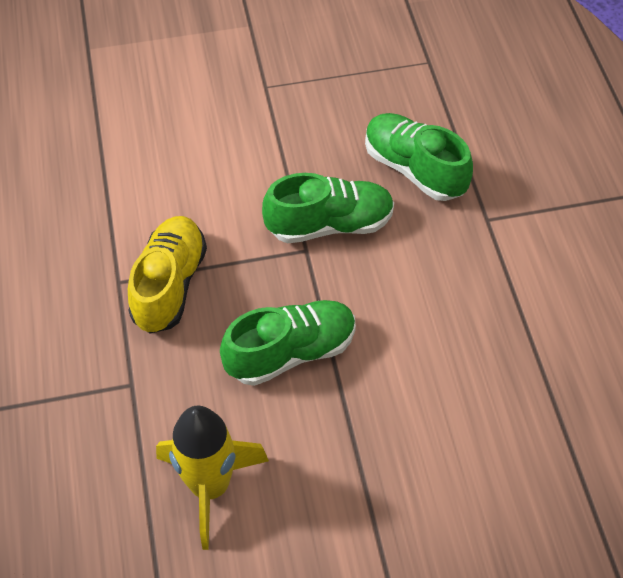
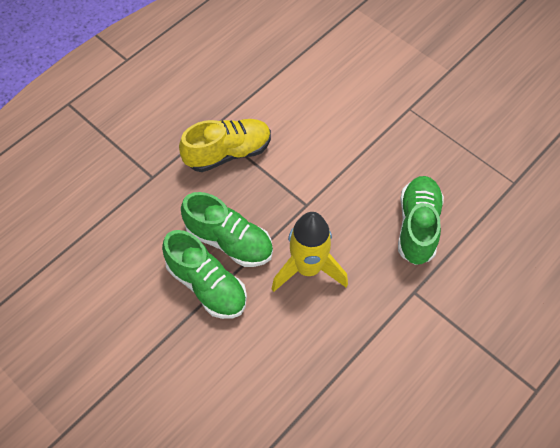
camera: 55 degrees right, 5 degrees up
yellow rocket [156,406,269,550] -> yellow rocket moved to [272,212,348,292]
green shoe [262,173,394,243] -> green shoe moved to [162,230,247,319]

